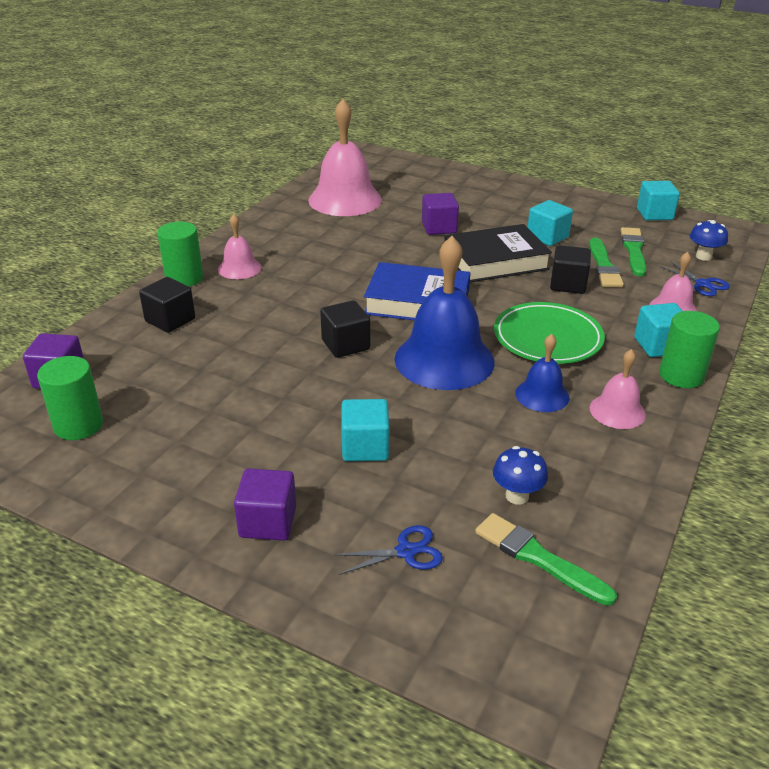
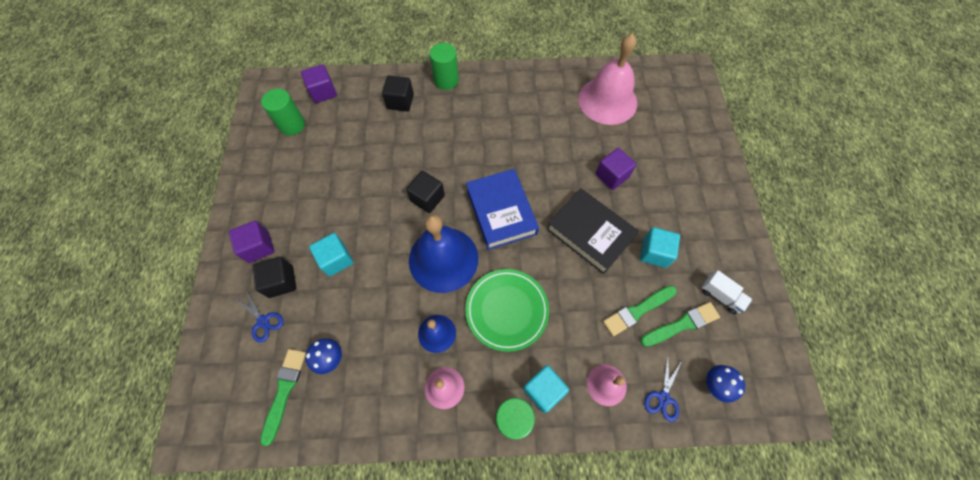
camera: 60 degrees right, 30 degrees up
pink bell [218,214,261,279] -> none
black cube [550,245,591,294] -> black cube moved to [253,257,296,298]
turquoise cube [637,181,680,220] -> none
none -> white truck [702,270,752,315]

